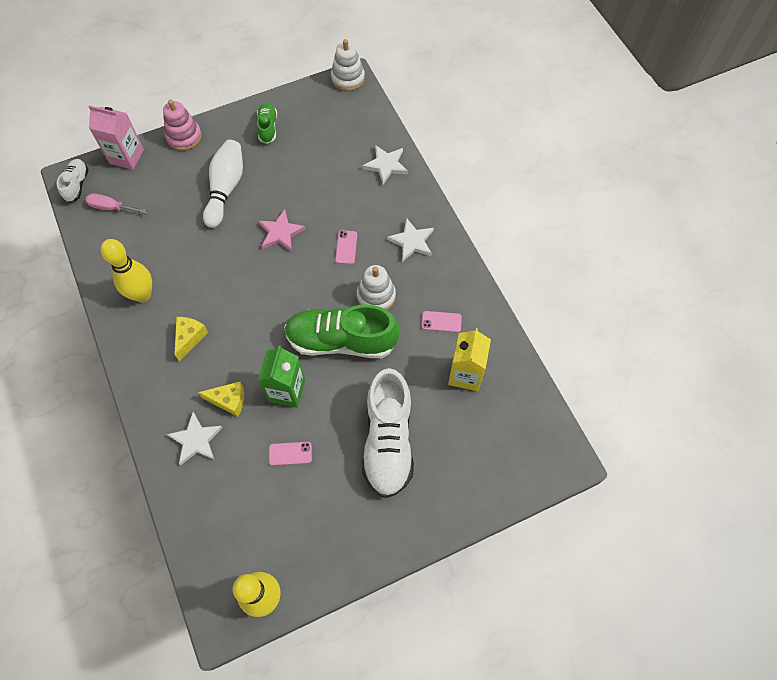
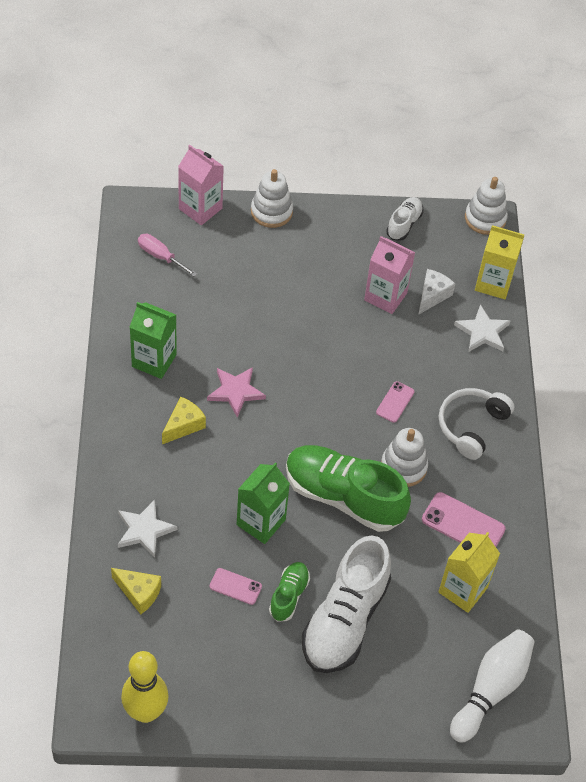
camera: 20 degrees right, 10 degrees down
white shoe [57,159,88,203] -> white shoe moved to [386,197,424,241]
yellow bowling pin [101,239,152,302] -> green carton [130,302,177,379]
pink stacking toy [163,100,202,151] -> white stacking toy [251,169,293,228]
yellow cheese [198,382,244,417] -> yellow cheese moved to [111,568,161,614]
white bowling pin [203,140,243,228] -> white bowling pin moved to [450,629,535,743]
green shoe [257,103,277,144] -> green shoe moved to [269,562,310,622]
pink star [258,209,306,252] -> pink star moved to [207,367,266,418]
white star [387,218,434,262] -> white headphones [439,388,515,460]
pink phone [422,311,462,333] -> pink phone [422,492,506,547], size x1.65
none -> pink carton [364,236,415,314]
none -> white cheese [418,269,455,315]
none -> yellow carton [475,225,525,299]

